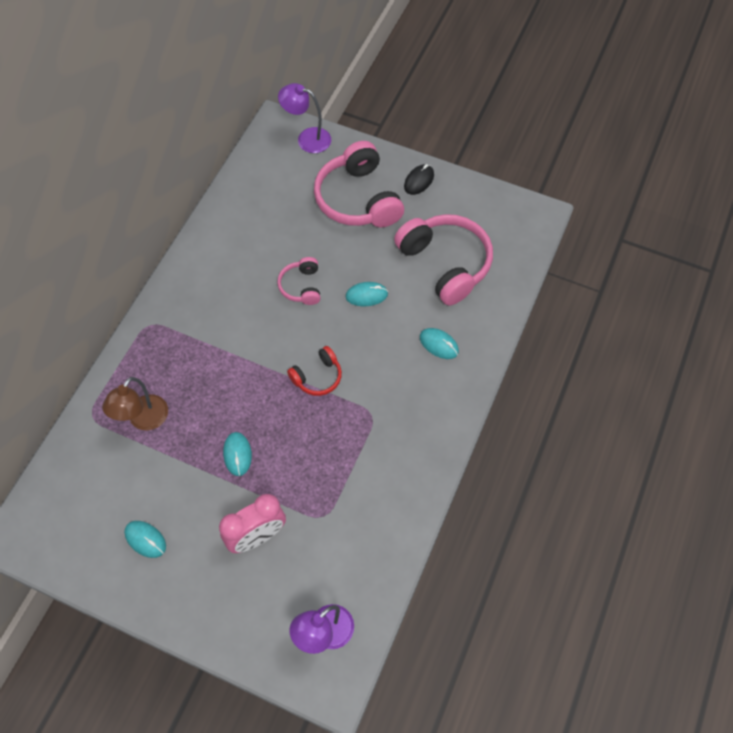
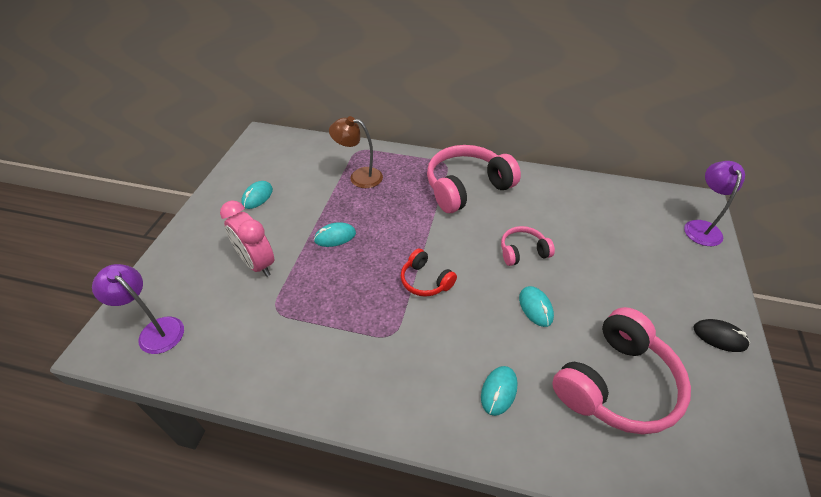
camera: 80 degrees right, 15 degrees down
pink headphones [314,141,404,227] -> pink headphones moved to [427,145,521,213]

